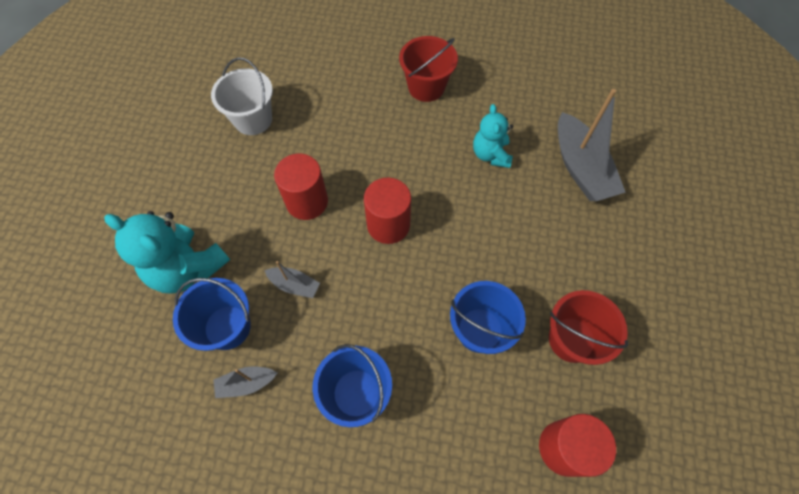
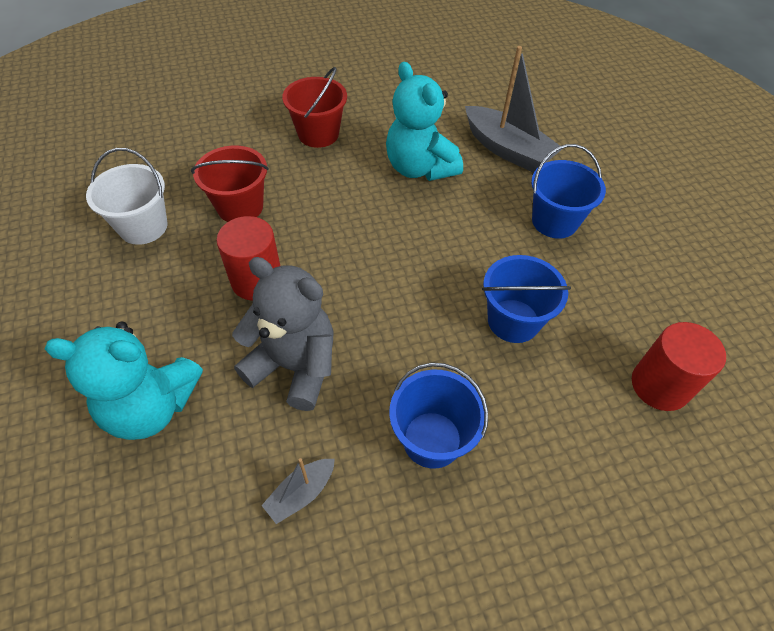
camera: 30 degrees left, 10 degrees down
blue bucket [173,278,251,351] -> blue bucket moved to [531,144,606,239]
grey boat [264,261,320,298] -> grey teddy bear [232,257,333,411]
red cylinder [364,178,411,244] -> none
turquoise teddy bear [473,104,513,168] -> turquoise teddy bear [386,62,463,181], size x1.61
red bucket [549,290,628,365] -> red bucket moved to [191,146,269,222]

